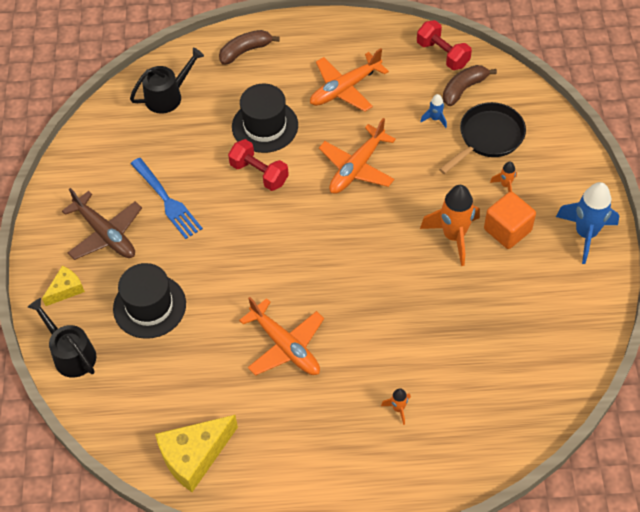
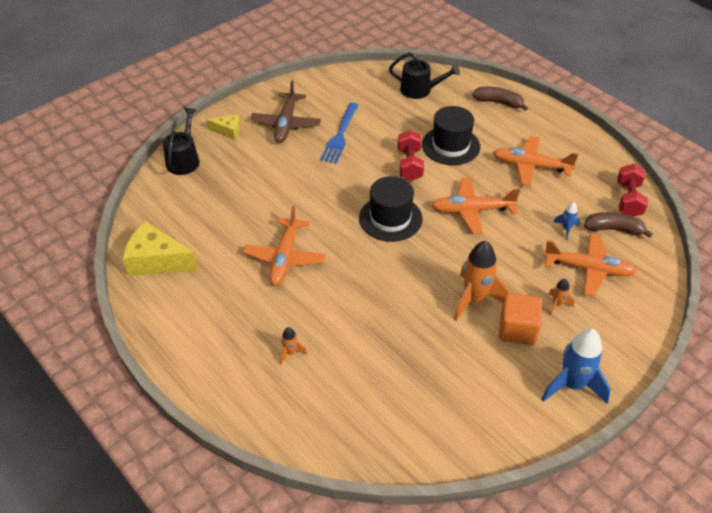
camera: 50 degrees right, 10 degrees down
black hat [113,263,186,339] -> black hat moved to [359,176,422,242]
black pan [439,102,526,174] -> orange plane [543,233,637,297]

